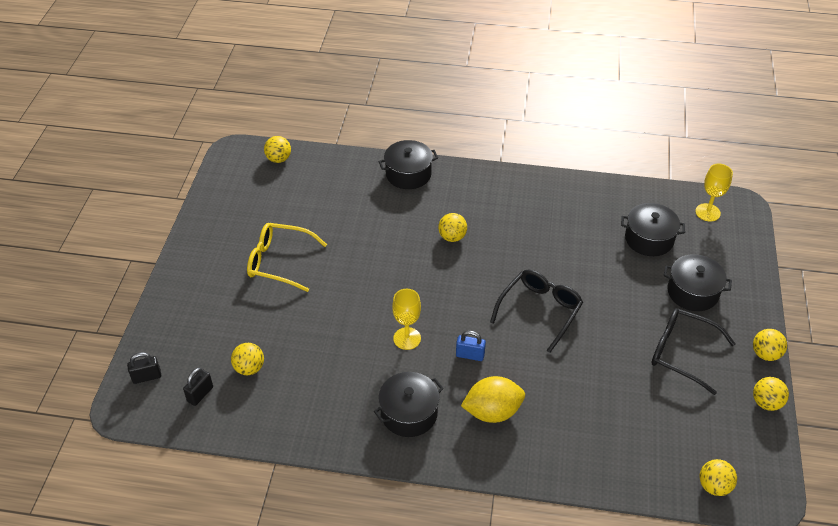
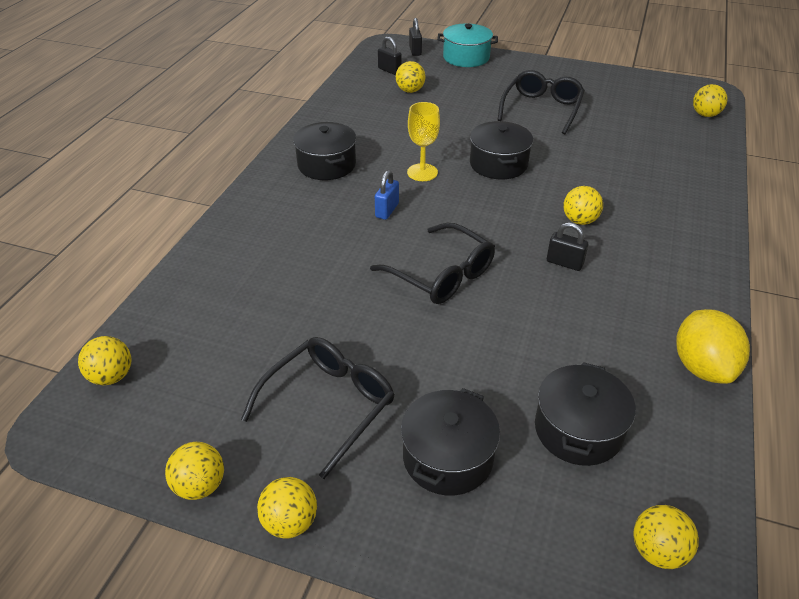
camera: 100 degrees right, 5 degrees down
yellow glasses [247,223,327,292] -> black glasses [497,70,585,134]
black pot [378,140,438,189] -> black pot moved to [470,121,533,179]
yellow lemon [461,376,525,423] -> yellow lemon moved to [676,309,750,384]
yellow goblet [695,164,733,222] -> yellow ball [633,505,699,569]
none -> turquoise pot [437,23,498,67]
none -> black padlock [547,222,588,271]

